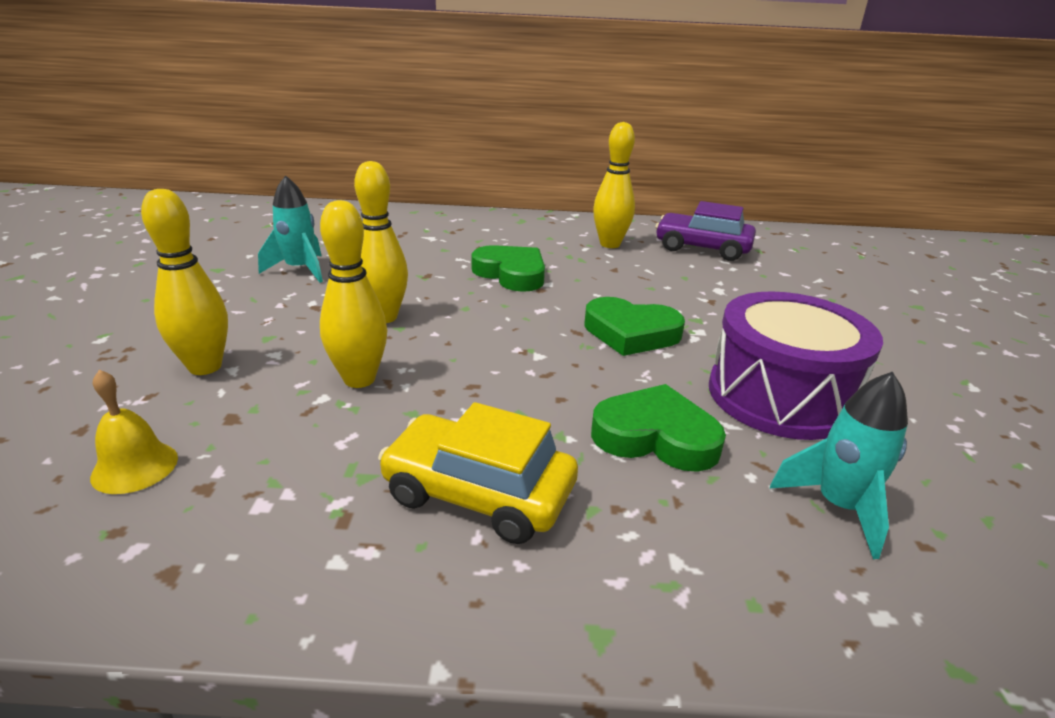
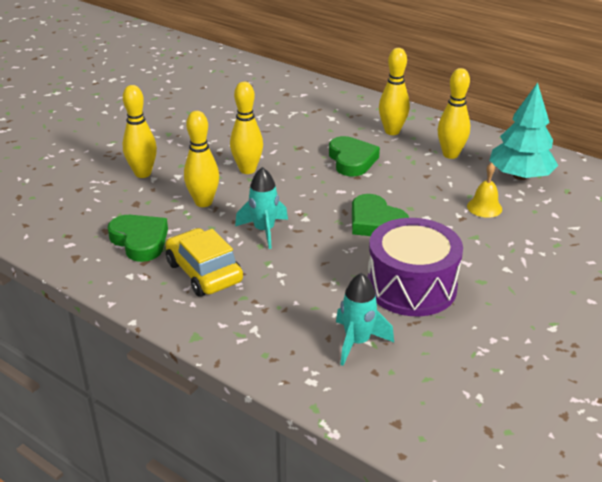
camera: 35 degrees right, 5 degrees up
yellow bell [90,370,178,494] -> yellow bell moved to [467,163,502,218]
turquoise rocket [258,175,323,283] -> turquoise rocket moved to [235,167,288,249]
green heart [591,384,726,472] -> green heart moved to [108,215,168,262]
purple car [655,201,756,261] -> turquoise tree [489,83,558,180]
none -> yellow bowling pin [379,48,410,135]

